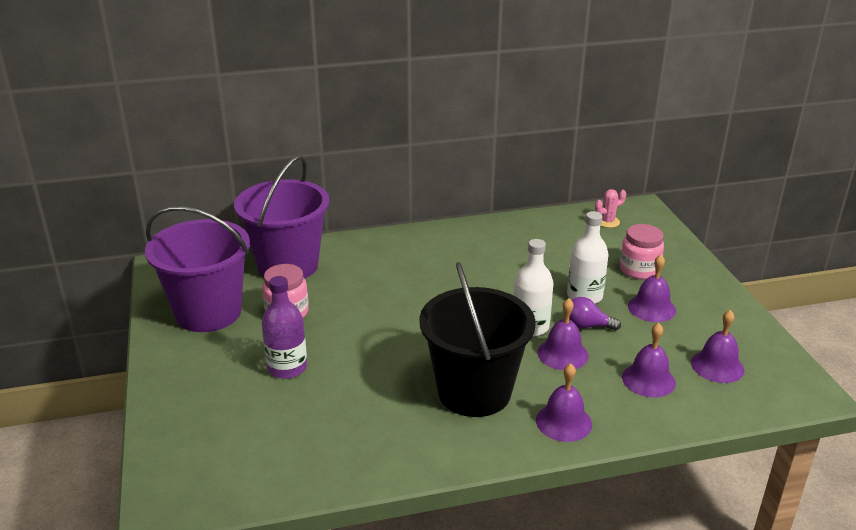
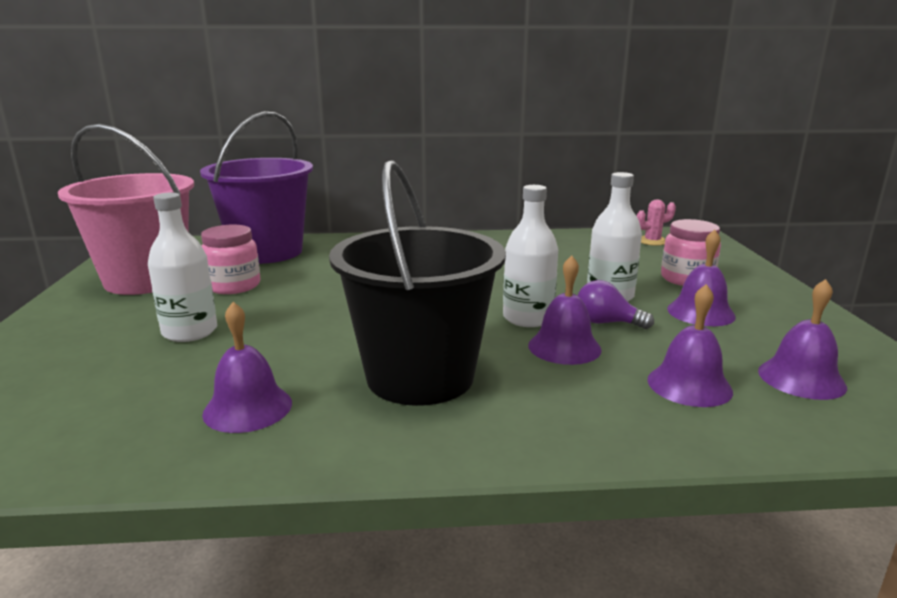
camera: 10 degrees right, 10 degrees down
purple bucket [145,206,250,332] -> pink bucket [58,124,194,295]
purple bottle [262,276,307,379] -> white bottle [148,193,217,342]
purple bell [536,363,592,442] -> purple bell moved to [202,302,292,433]

